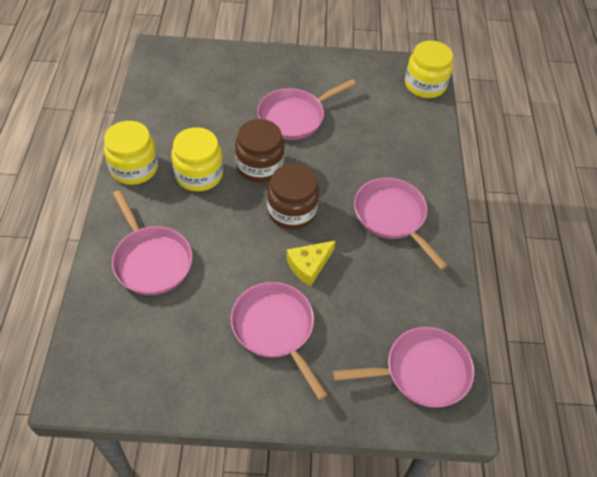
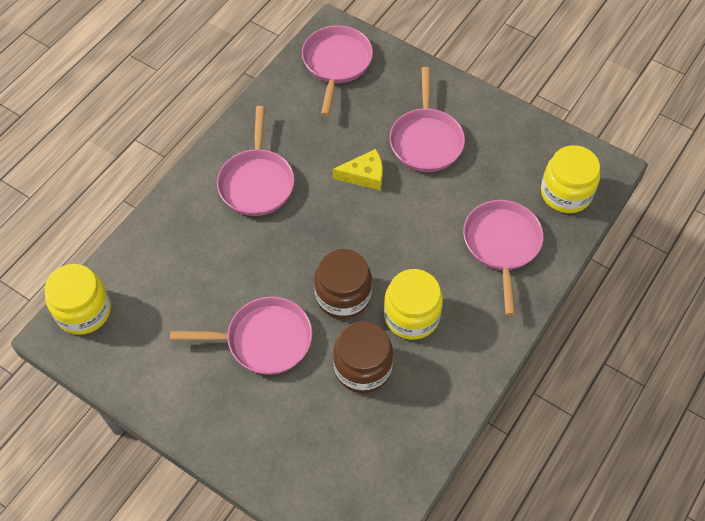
camera: 145 degrees left, 5 degrees up
yellow jar [104,121,158,185] -> yellow jar moved to [541,145,600,213]
brown jar [267,164,319,230] -> brown jar moved to [333,321,393,393]
pink pan [333,327,474,408] -> pink pan turned 75 degrees clockwise [302,25,373,116]

